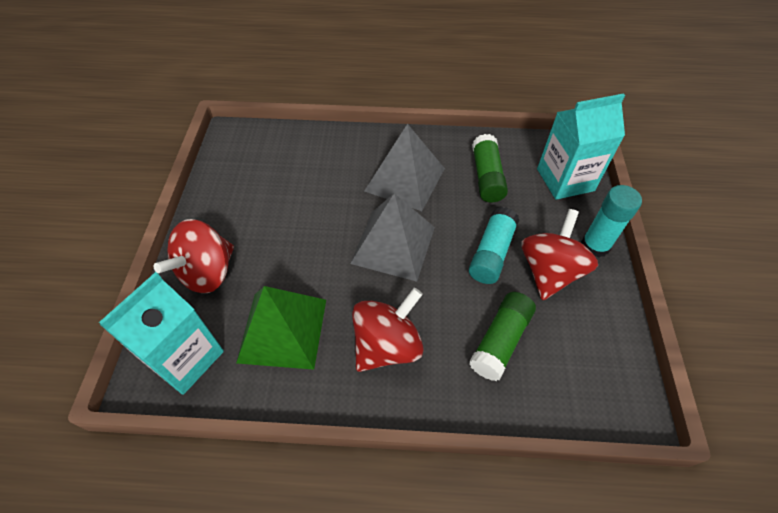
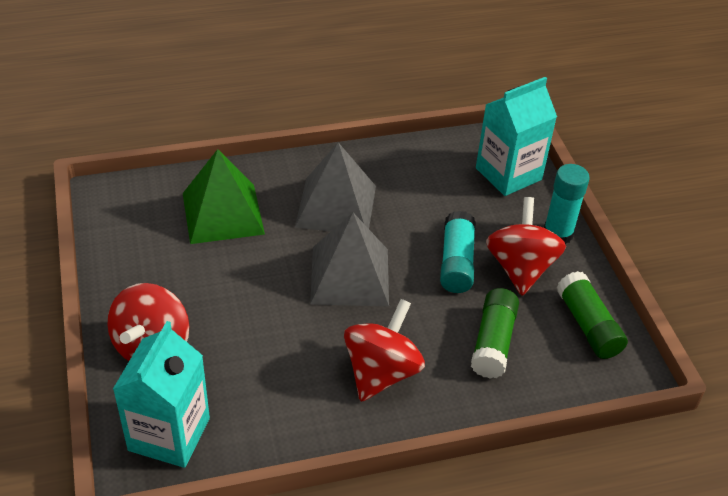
camera: 20 degrees left, 10 degrees down
green pyramid [236,286,326,370] -> green pyramid moved to [183,149,265,244]
green glue stick [472,134,508,202] -> green glue stick moved to [556,271,628,359]

